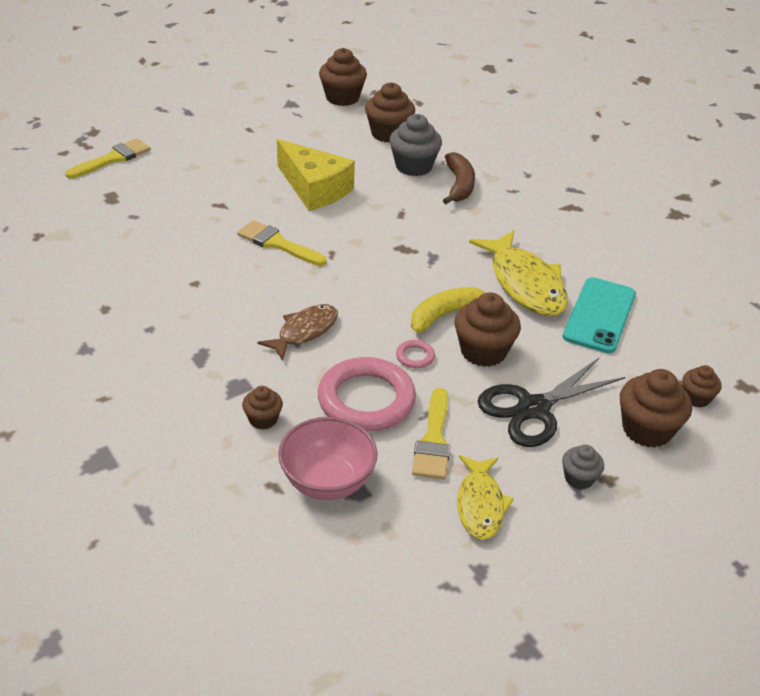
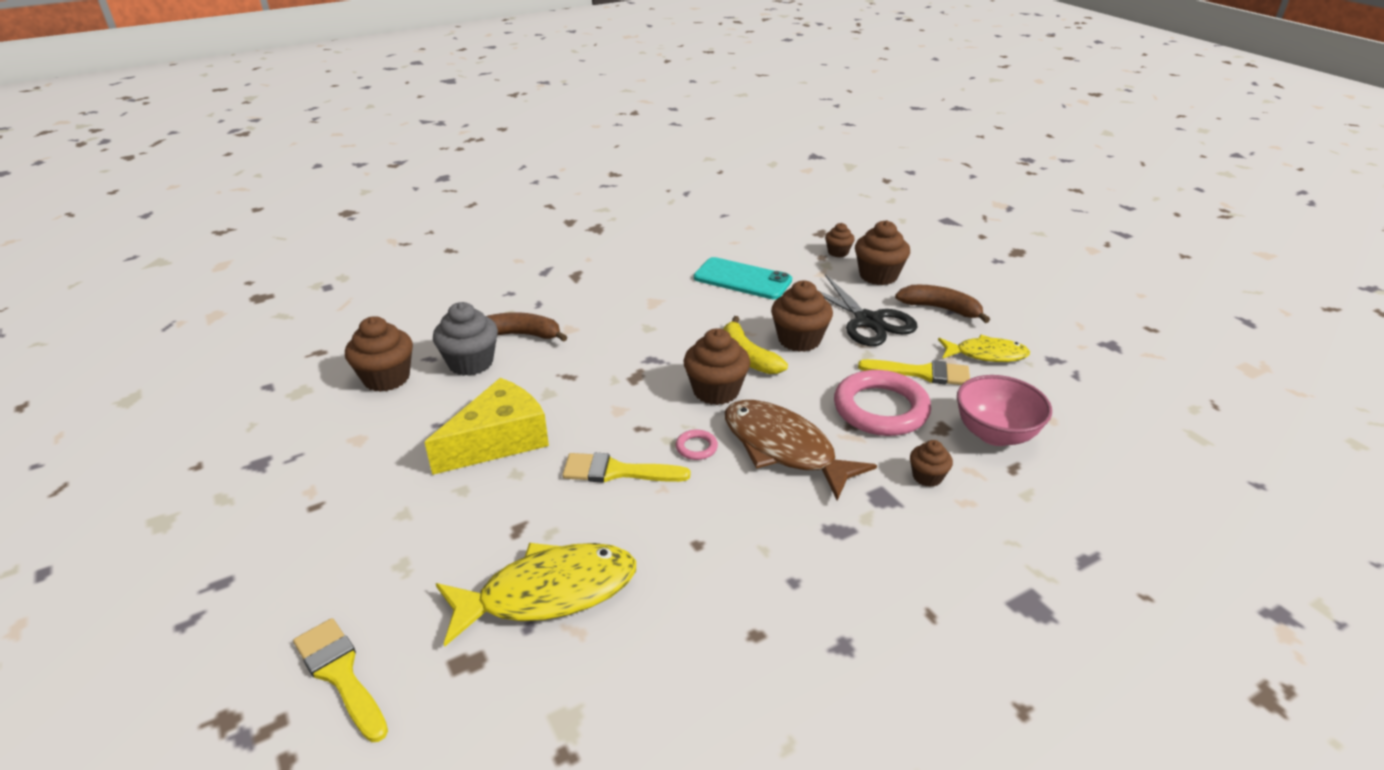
camera: 85 degrees left, 5 degrees down
yellow brush [237,220,327,266] -> yellow brush turned 60 degrees clockwise [562,453,690,482]
brown fish [258,304,338,361] -> brown fish [725,400,877,500], size x1.62
brown cupcake [319,48,367,106] -> brown cupcake moved to [684,328,750,405]
pink ring [396,340,435,368] -> pink ring moved to [676,430,718,460]
yellow fish [469,230,568,316] -> yellow fish moved to [435,543,636,647]
grey cupcake [562,444,604,490] -> brown banana [895,285,990,323]

